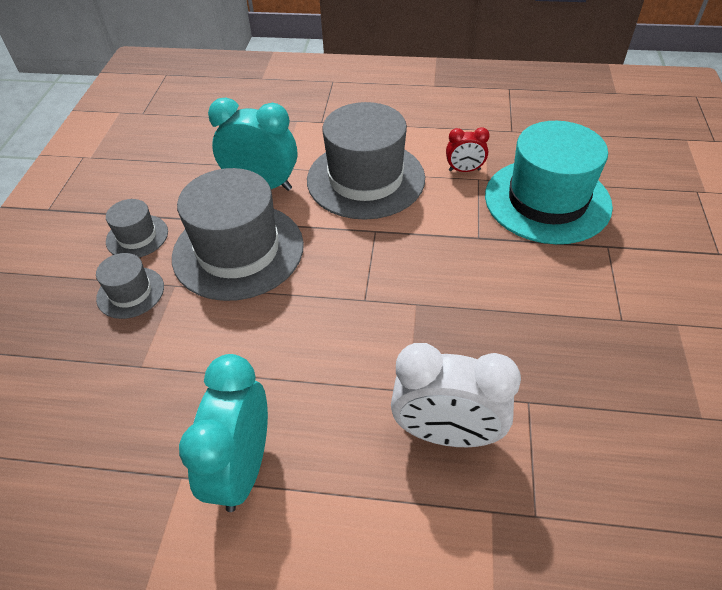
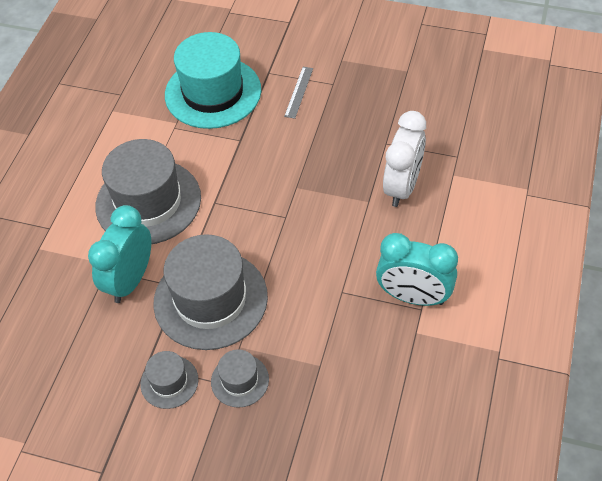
camera: 80 degrees left, 5 degrees up
red clock [446,127,490,172] -> none
none -> grey ruler [284,67,313,119]

